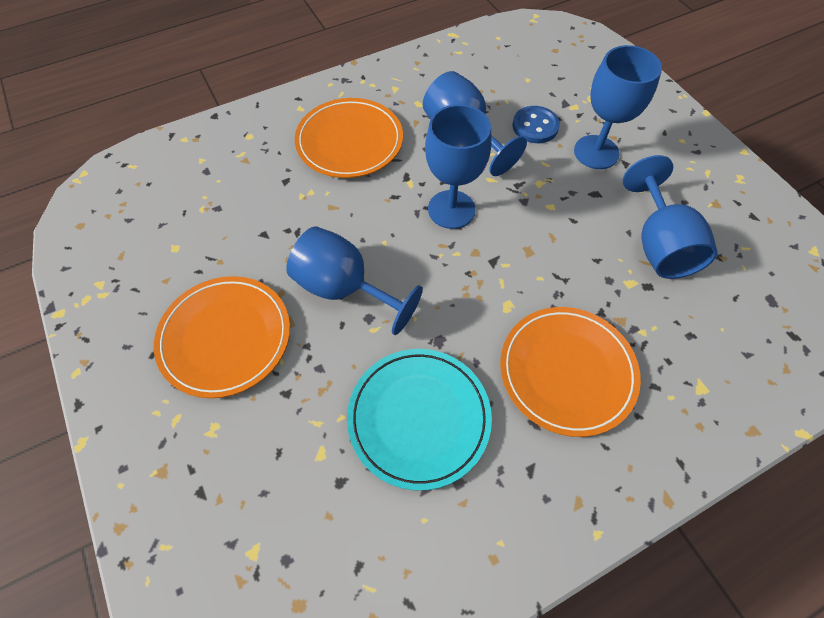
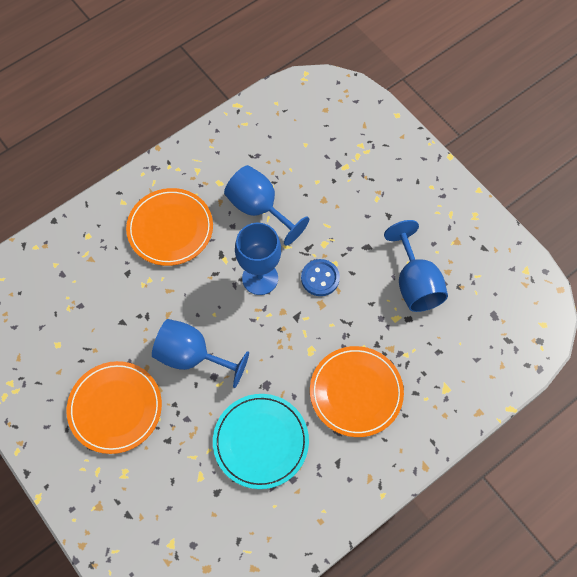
camera: 10 degrees left, 5 degrees up
blue button [513,106,560,143] -> blue button moved to [301,259,340,296]
blue goblet [574,45,662,169] -> none

